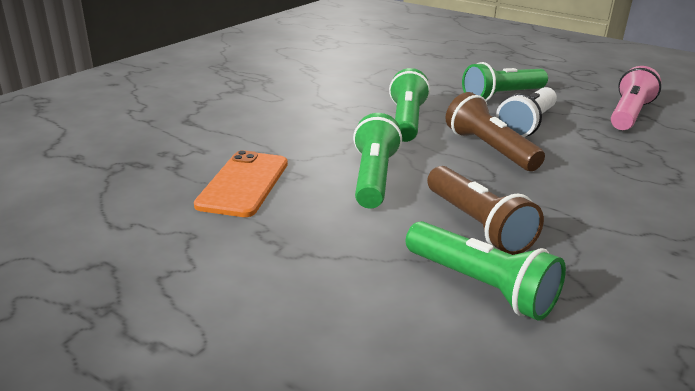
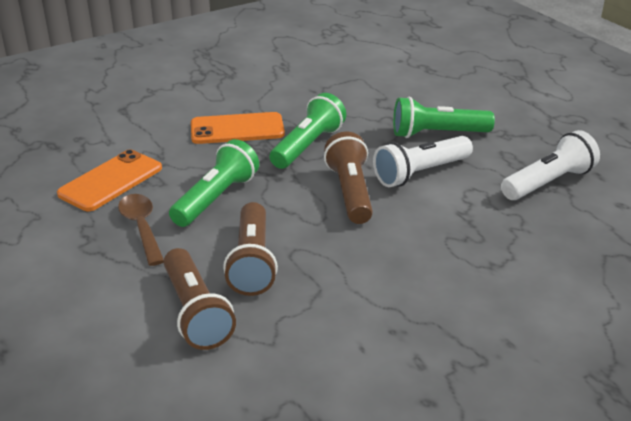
camera: 25 degrees right, 5 degrees up
green flashlight [406,221,566,321] -> brown flashlight [164,248,236,350]
pink flashlight [611,66,661,130] -> white flashlight [501,130,600,200]
none -> brown spoon [118,194,164,266]
none -> orange phone [191,112,285,144]

